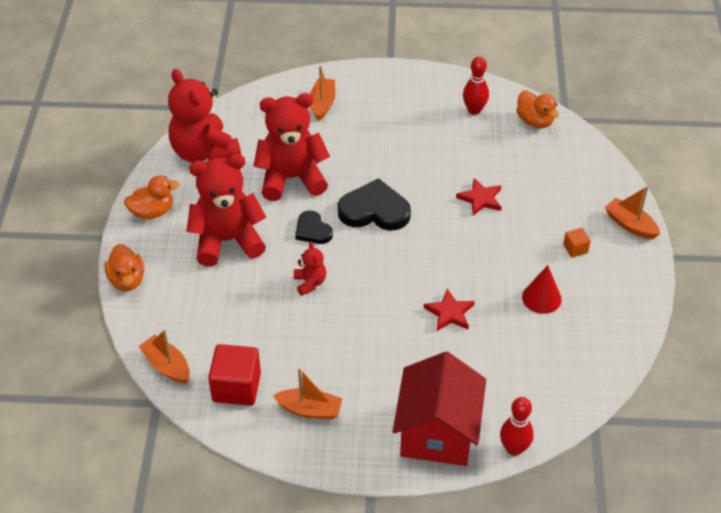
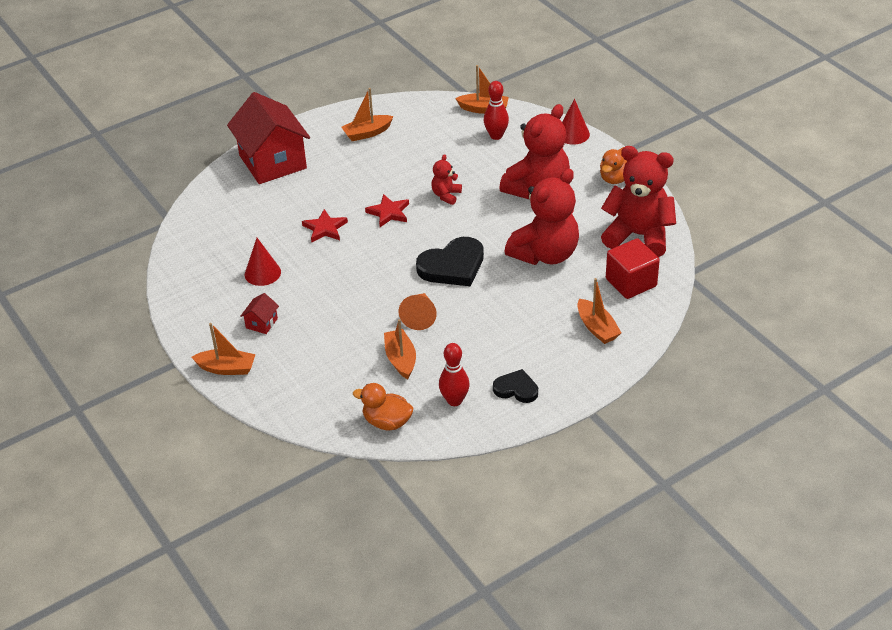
camera: 145 degrees right, 5 degrees down
orange duck [105,244,144,291] -> red cone [562,99,590,145]
red cube [208,344,261,406] -> red cube moved to [606,238,660,299]
red teddy bear [294,242,326,296] -> red teddy bear turned 75 degrees clockwise [431,154,462,205]
black heart [295,210,333,244] -> black heart moved to [493,369,538,403]
red star [456,178,501,216] -> red star moved to [365,194,409,227]
red bowling pin [500,397,534,456] -> red bowling pin moved to [484,81,509,140]
orange cube [563,228,591,257] -> red house [241,293,279,334]
none -> orange boat [384,319,416,379]
none -> orange cone [399,293,437,330]

